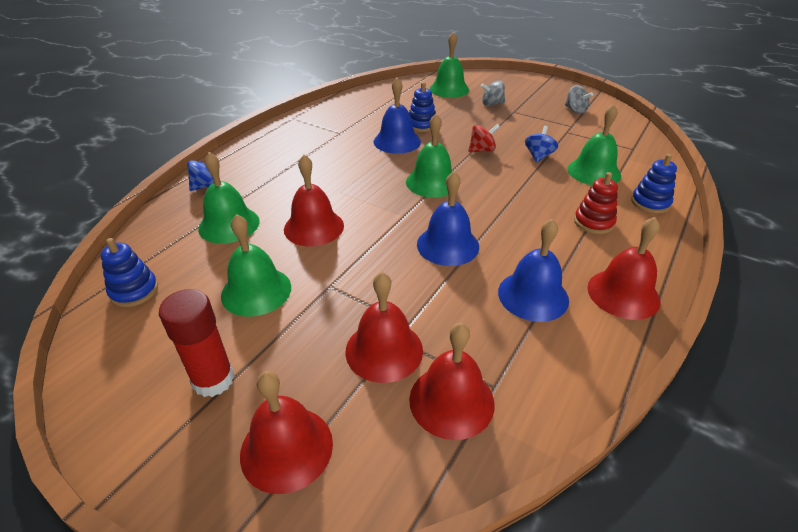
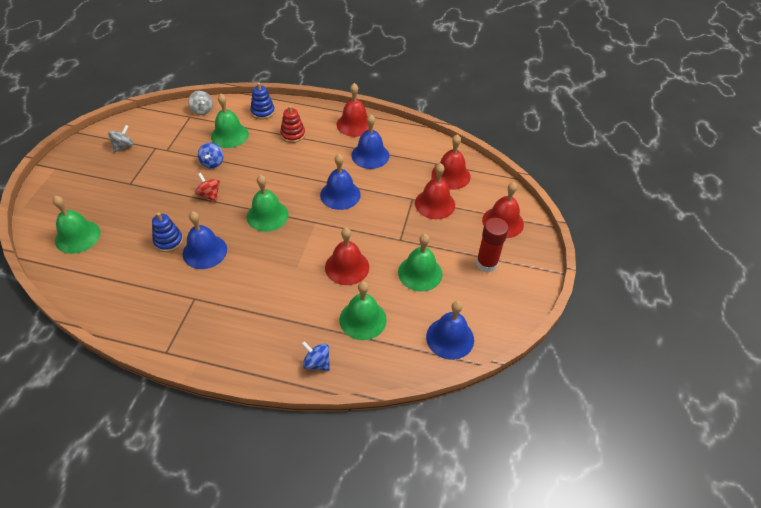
camera: 110 degrees left, 10 degrees up
blue stacking toy [101,238,158,307] -> blue bell [426,301,474,360]
grey spinning top [481,80,505,106] -> grey spinning top moved to [188,91,213,115]
blue spinning top [525,126,558,163] -> blue spinning top turned 90 degrees counterclockwise [198,143,223,169]

